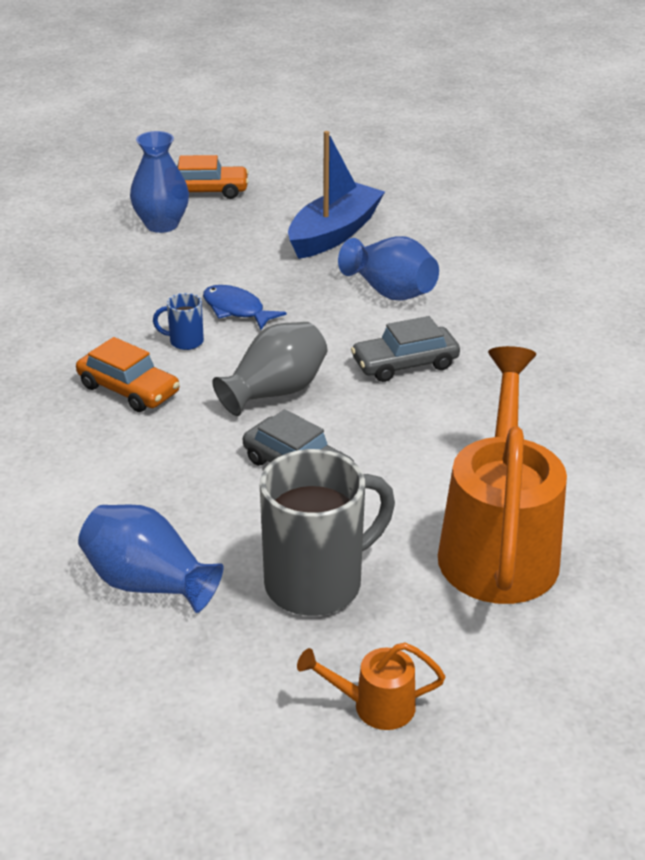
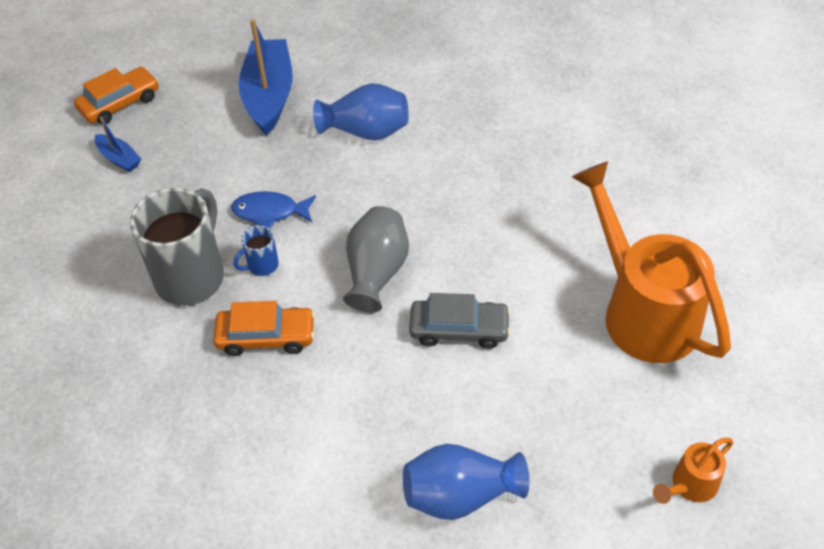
camera: 35 degrees left, 15 degrees up
blue vase [130,131,189,233] -> blue boat [95,117,141,172]
grey mug [260,449,395,616] -> grey mug moved to [130,188,224,306]
grey car [351,316,460,382] -> none

